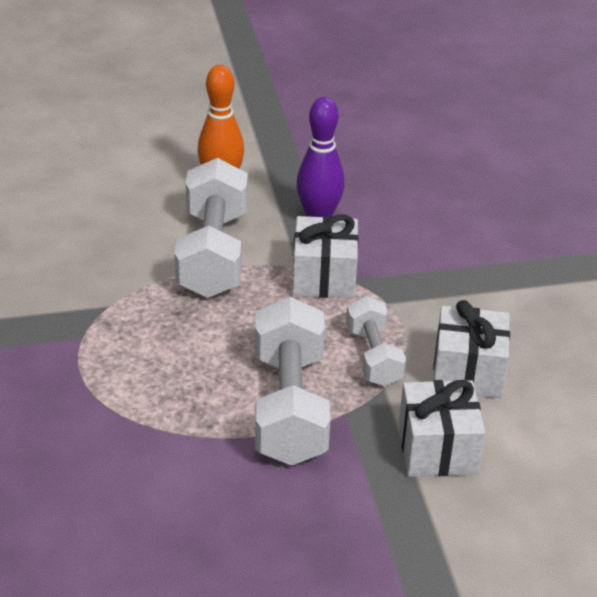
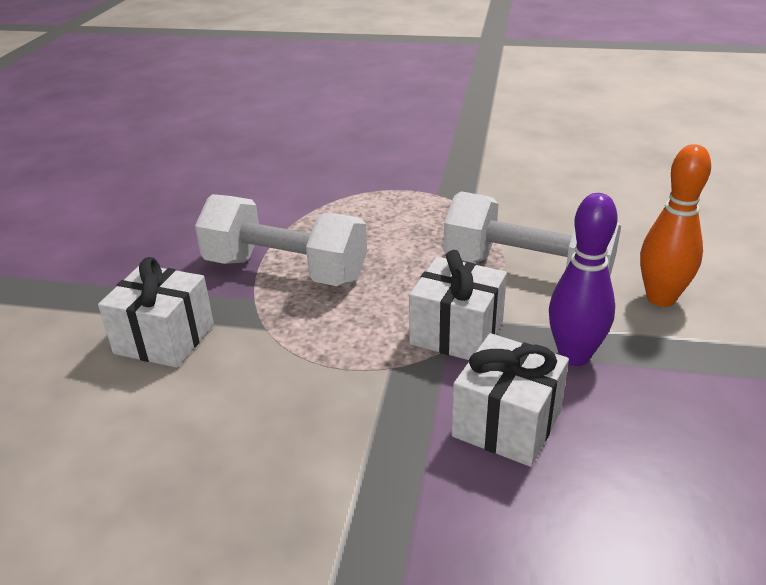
camera: 115 degrees right, 5 degrees down
white dumbbell [346,296,406,387] -> none
white gift [433,300,510,398] -> white gift moved to [452,333,569,467]

